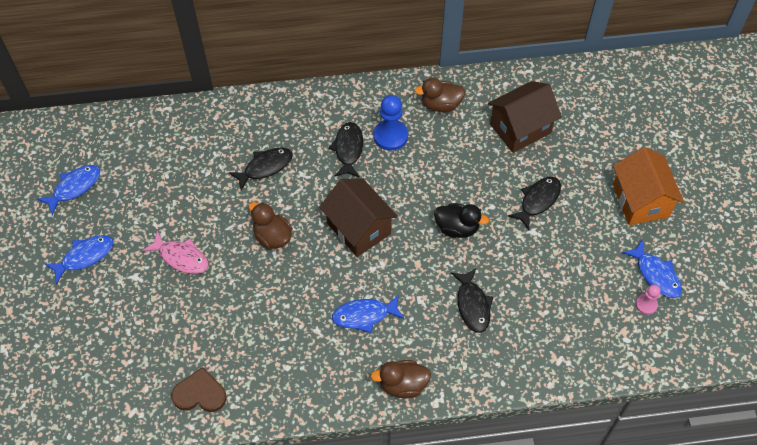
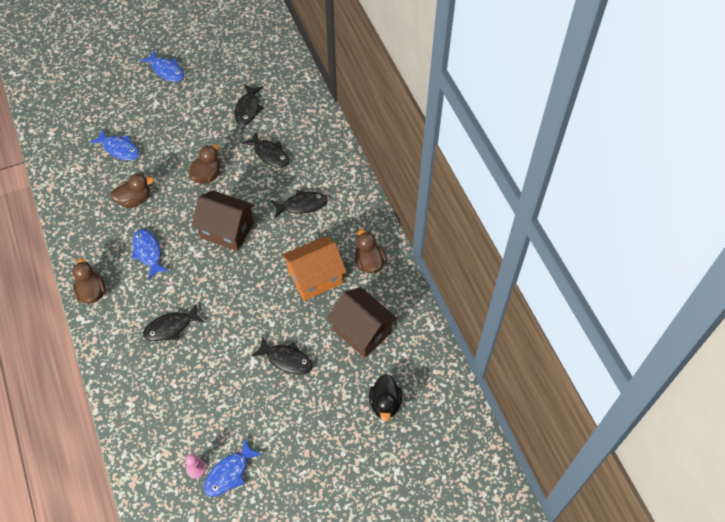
camera: 75 degrees right, 0 degrees up
blue fish [37,165,100,215] -> blue fish moved to [89,128,139,160]
pink fish [142,231,209,274] -> none
brown heart [171,367,227,412] -> none
brown house [319,178,398,257] -> brown house turned 75 degrees clockwise [191,190,255,251]
blue pawn [374,95,408,151] -> none
black duck [434,203,489,238] -> black duck moved to [369,374,402,422]
orange house [613,147,684,225] -> orange house moved to [282,236,347,301]
none -> brown duck [110,174,154,208]
none -> black fish [235,84,264,125]

